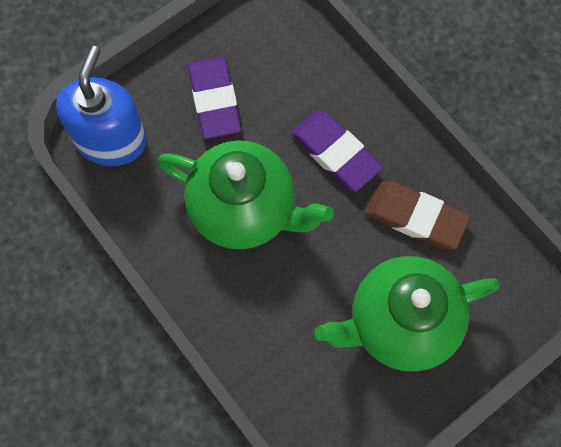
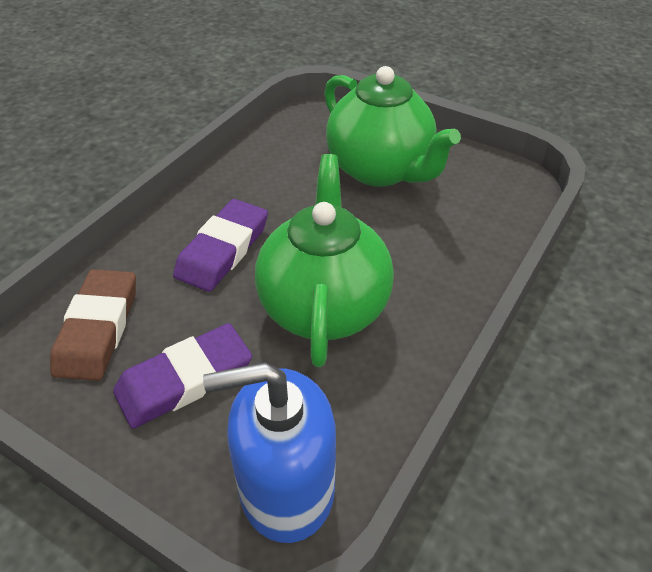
camera: 110 degrees left, 25 degrees down
brown eraser [365,181,471,250] -> brown eraser moved to [50,269,136,381]

